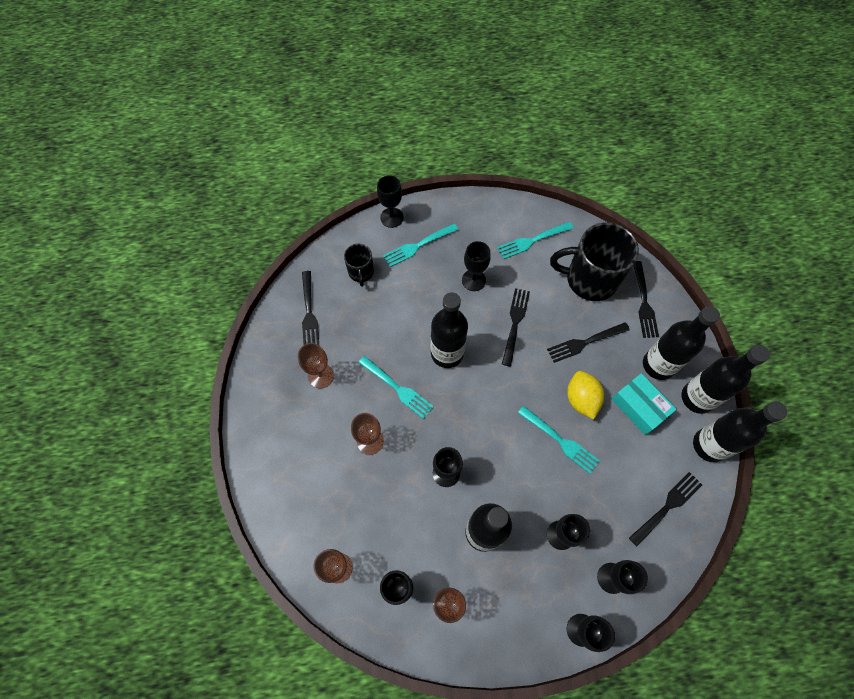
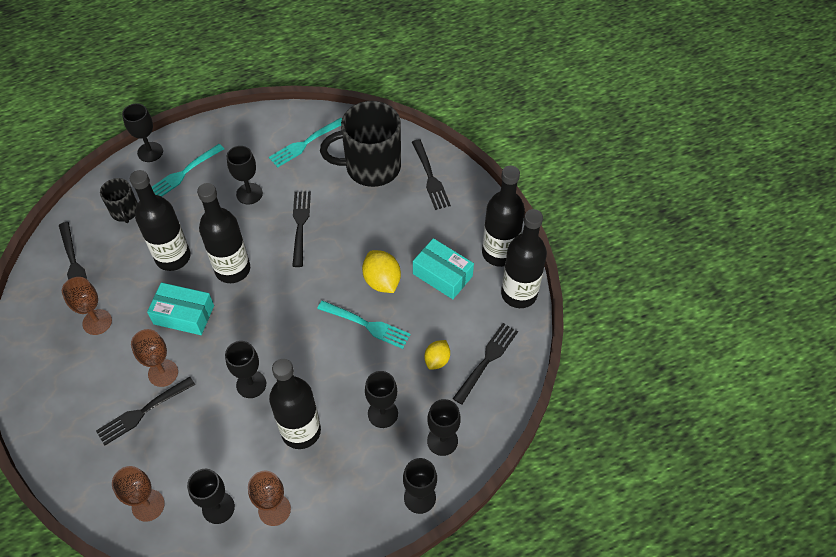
camera: 15 degrees left, 10 degrees down
turquoise fork [358,356,434,419] -> turquoise box [147,283,214,335]
black fork [547,322,630,363] -> black fork moved to [96,377,195,446]
black bottle [643,306,720,380] -> black bottle moved to [130,170,190,271]
none -> yellow lemon [424,340,450,370]

